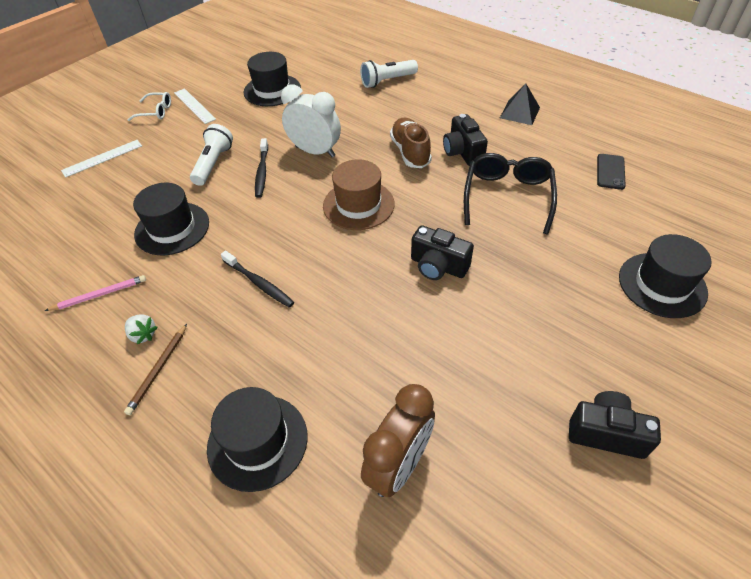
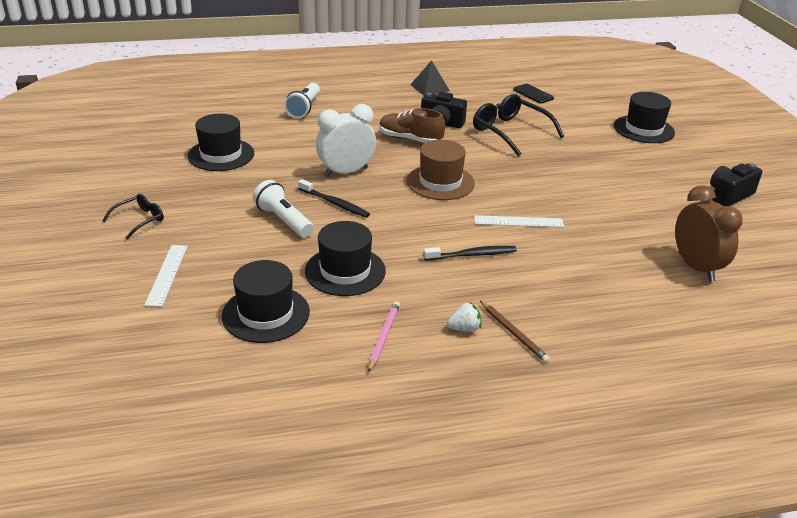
camera: 55 degrees left, 15 degrees down
white glasses [128,92,171,121] -> black glasses [102,194,164,240]
white ruler [174,88,216,124] -> white ruler moved to [474,215,564,228]
black hat [207,387,308,492] -> black hat moved to [222,260,310,343]
black camera [411,225,474,280] -> none

